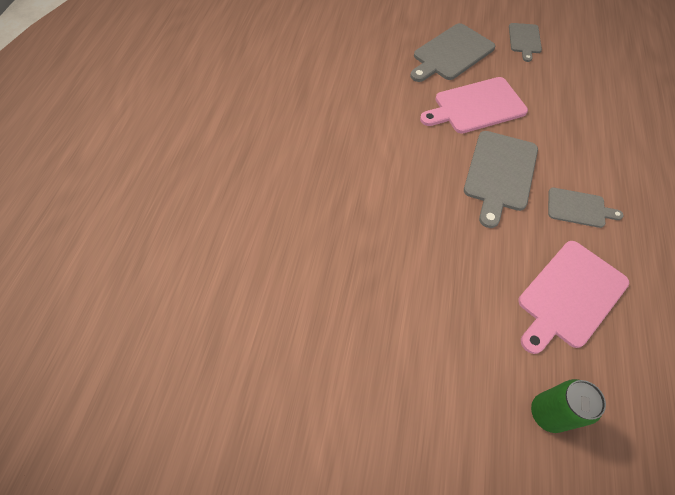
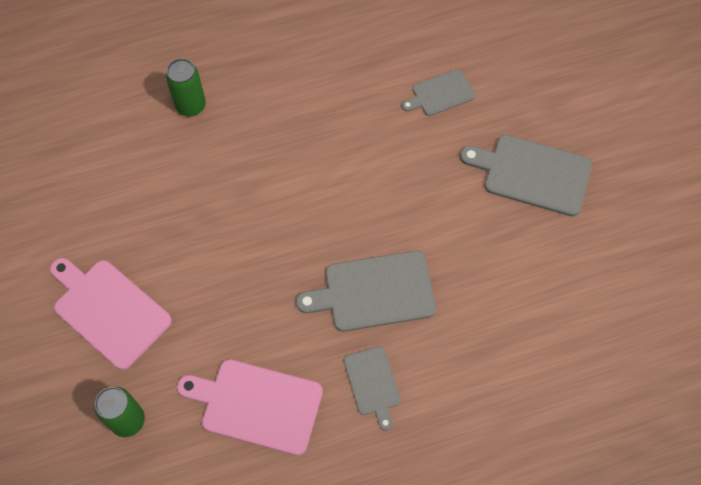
camera: 60 degrees right, 5 degrees up
pink cutting board [420,77,528,134] -> pink cutting board moved to [50,258,172,370]
grey cutting board [509,23,542,62] -> grey cutting board moved to [402,69,475,116]
none -> green can [166,58,206,117]

